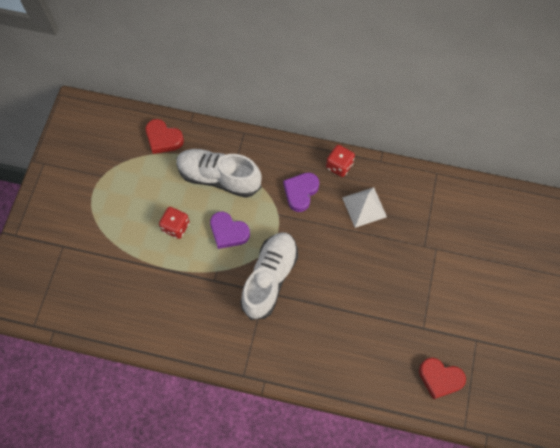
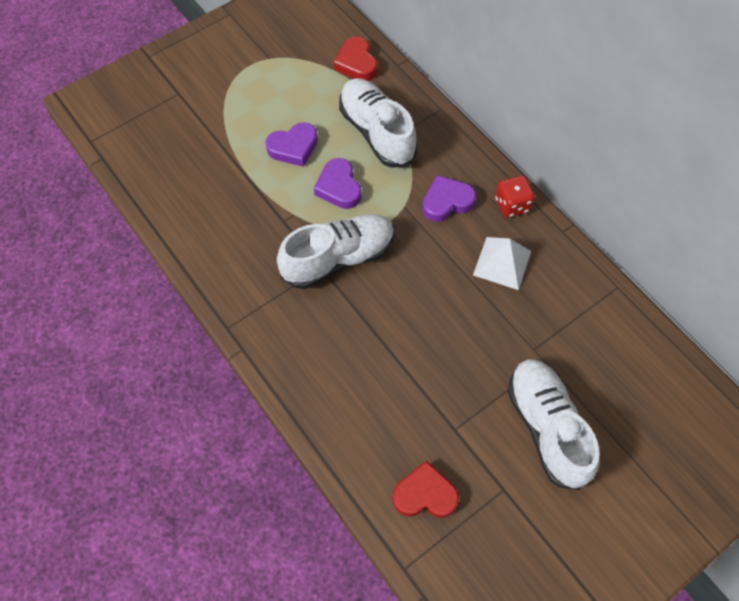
camera: 40 degrees right, 5 degrees down
red dice [159,207,190,239] -> purple heart [265,122,318,167]
red heart [419,358,466,399] -> red heart turned 120 degrees clockwise [392,461,459,518]
none -> white shoe [508,359,599,490]

